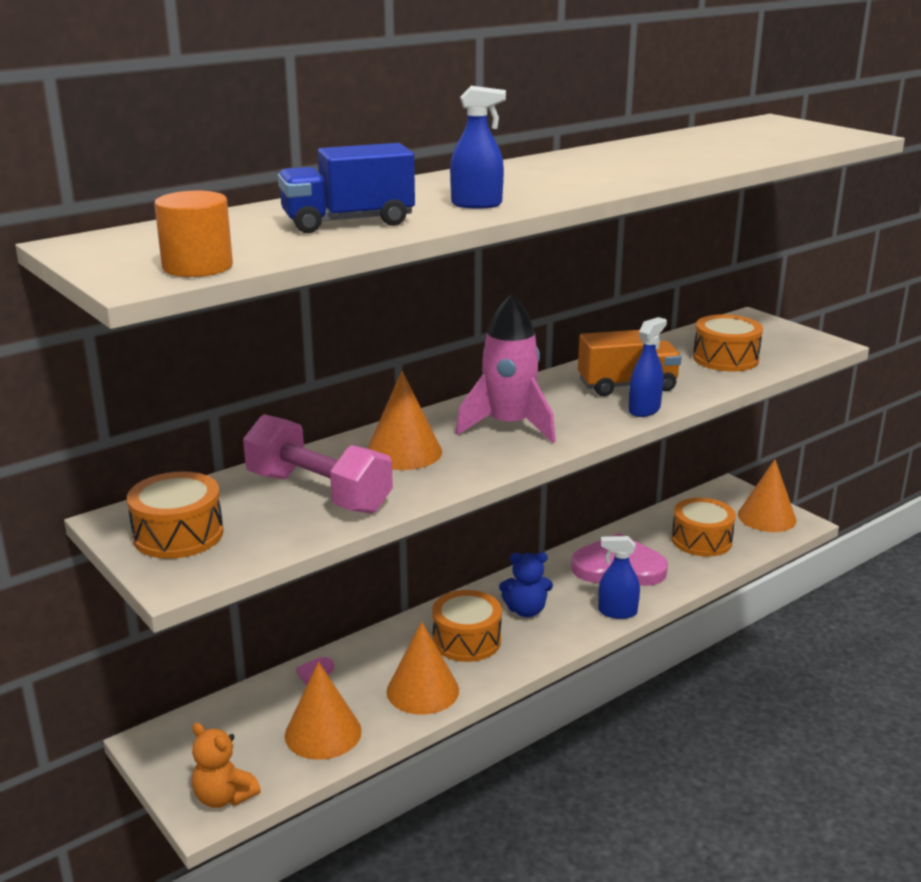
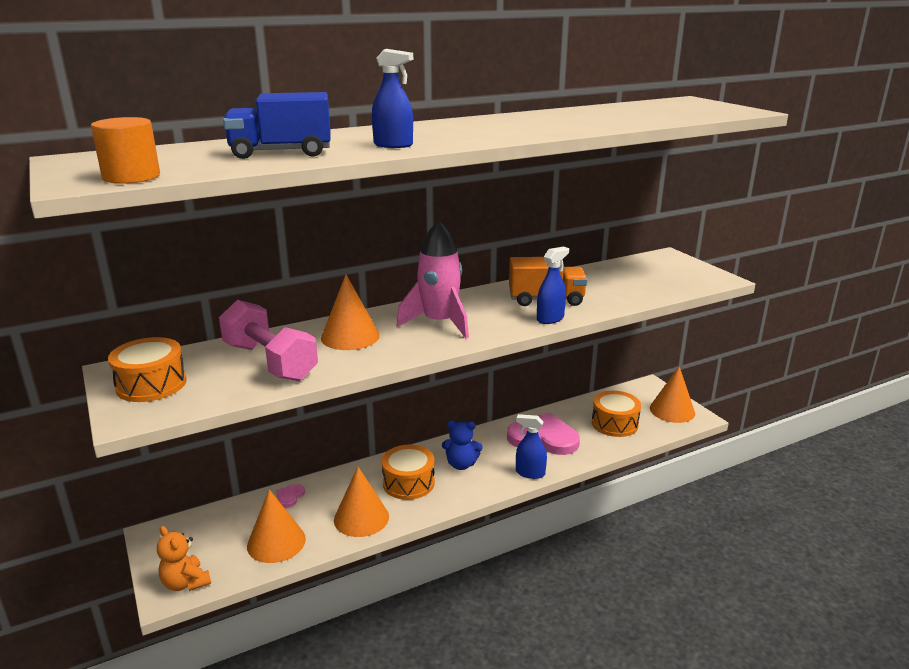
camera: 10 degrees right, 0 degrees up
orange drum [693,314,763,371] -> none

